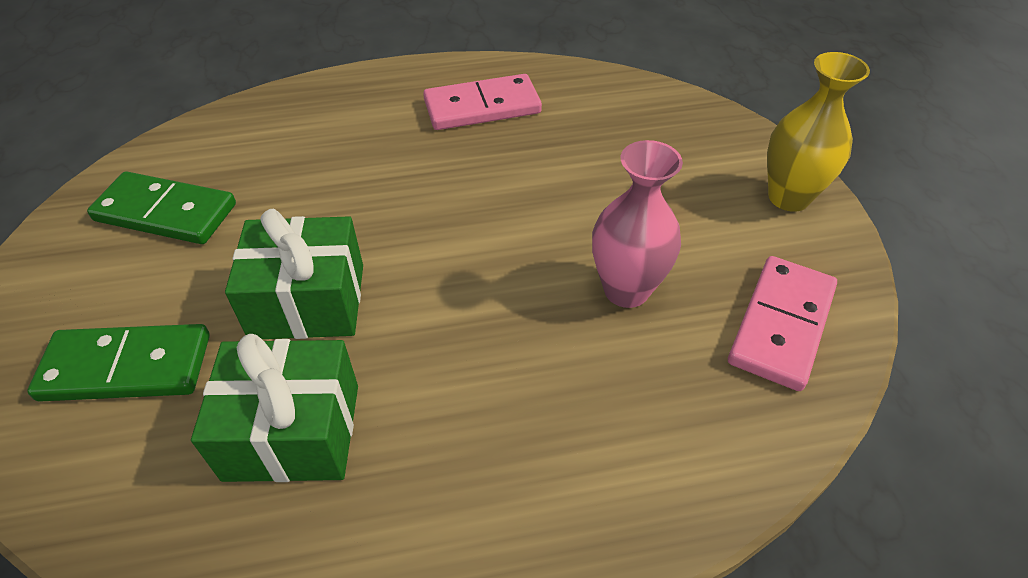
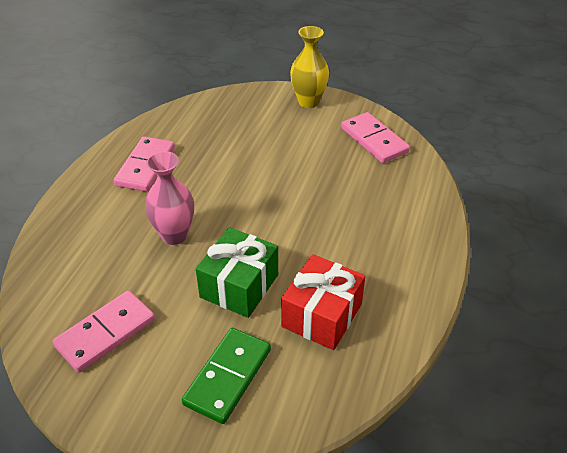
camera: 60 degrees left, 5 degrees down
green domino [87,171,236,244] -> pink domino [52,290,155,373]
green gift [191,334,358,482] -> red gift [281,254,365,350]
pink vase [592,140,683,308] -> pink vase moved to [145,151,194,245]

